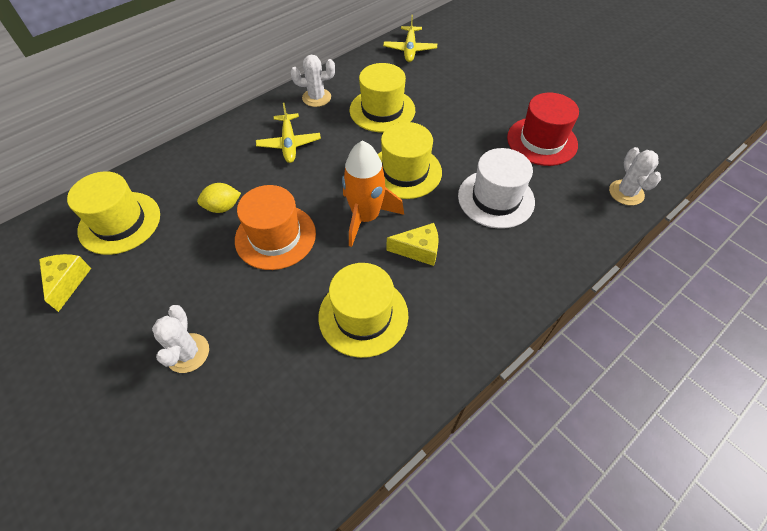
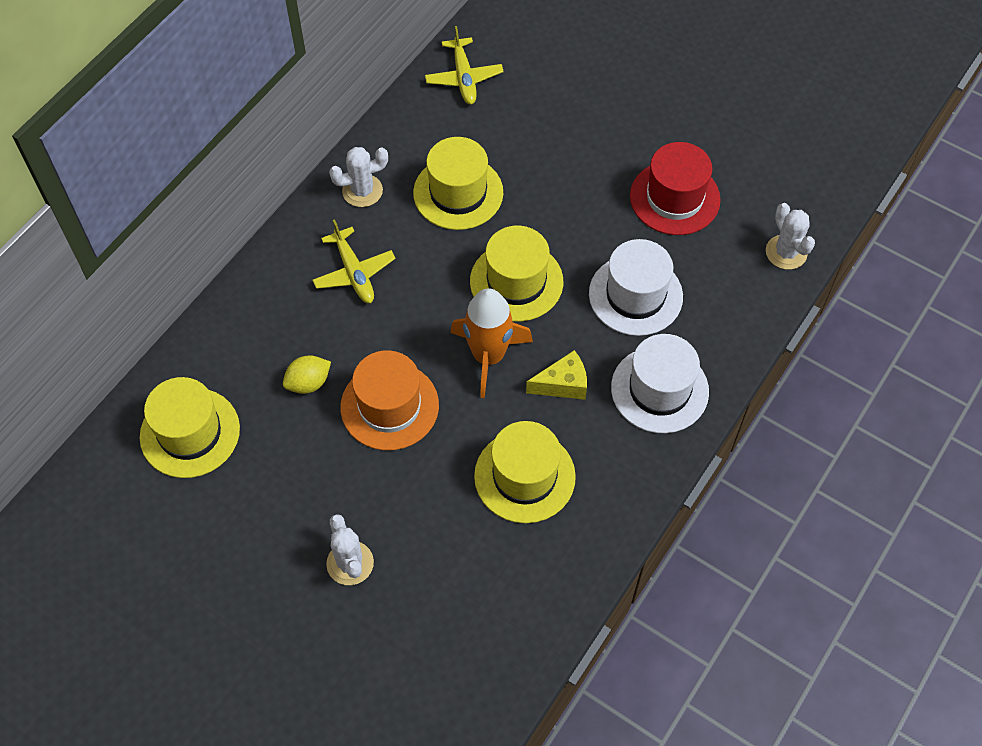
camera: 15 degrees left, 5 degrees up
yellow cheese [39,254,91,312] -> none
none -> white hat [611,334,709,433]

